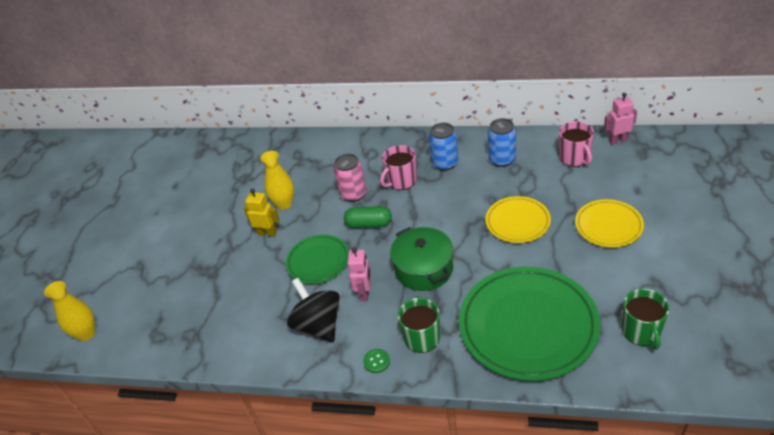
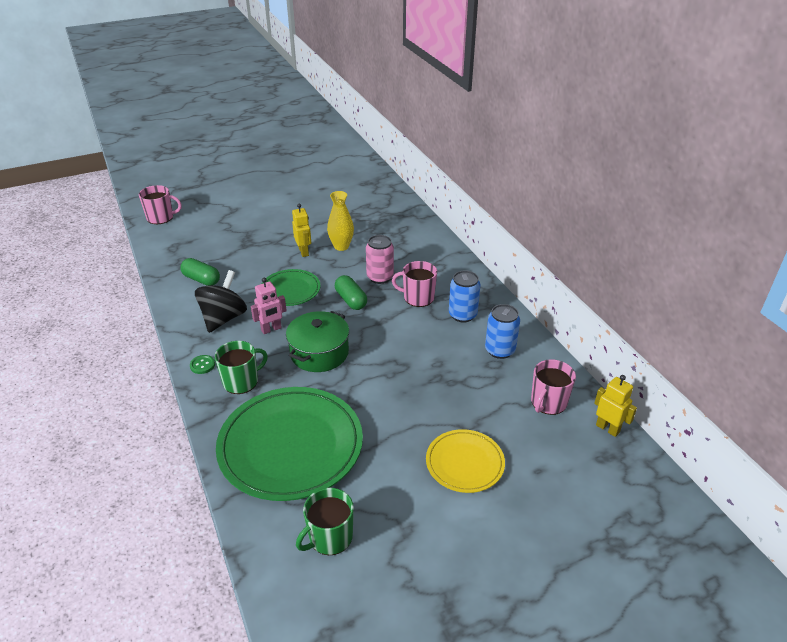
camera: 50 degrees right, 5 degrees down
yellow vase [44,281,96,341] -> pink mug [139,185,182,224]
yellow plate [485,196,551,243] -> none
pink robot [604,93,637,145] -> yellow robot [594,375,637,437]
none -> green capsule [180,258,220,286]

